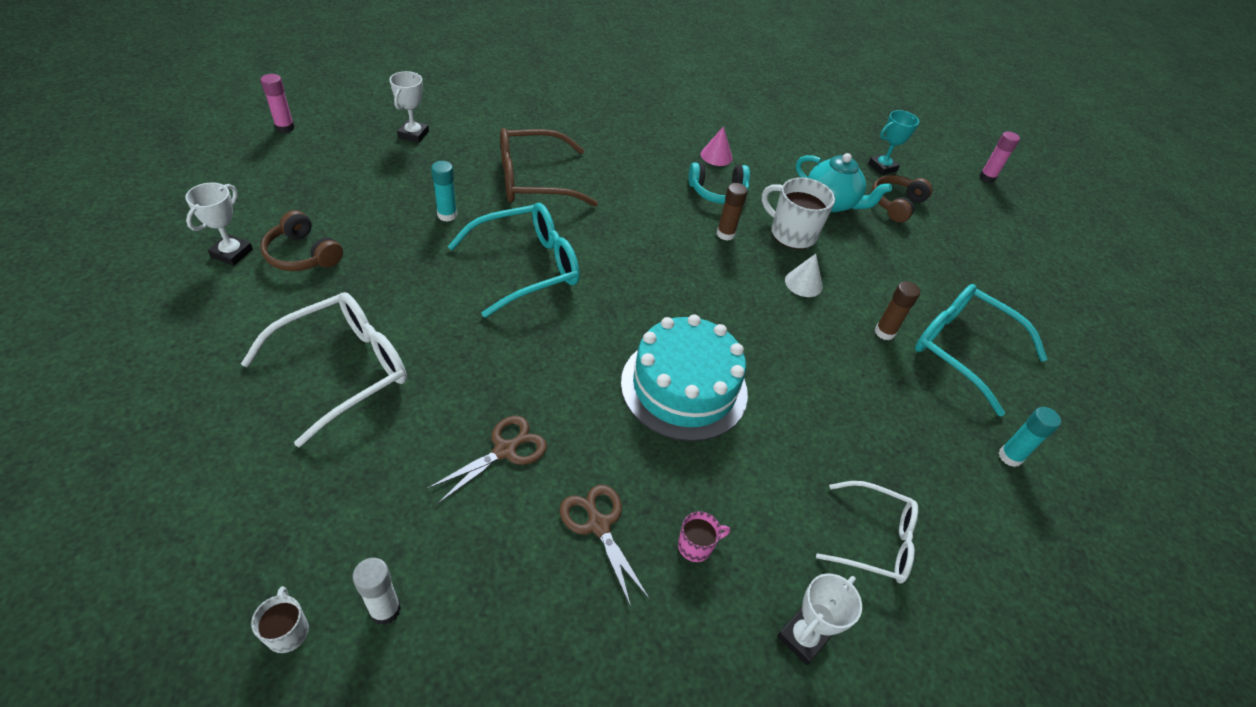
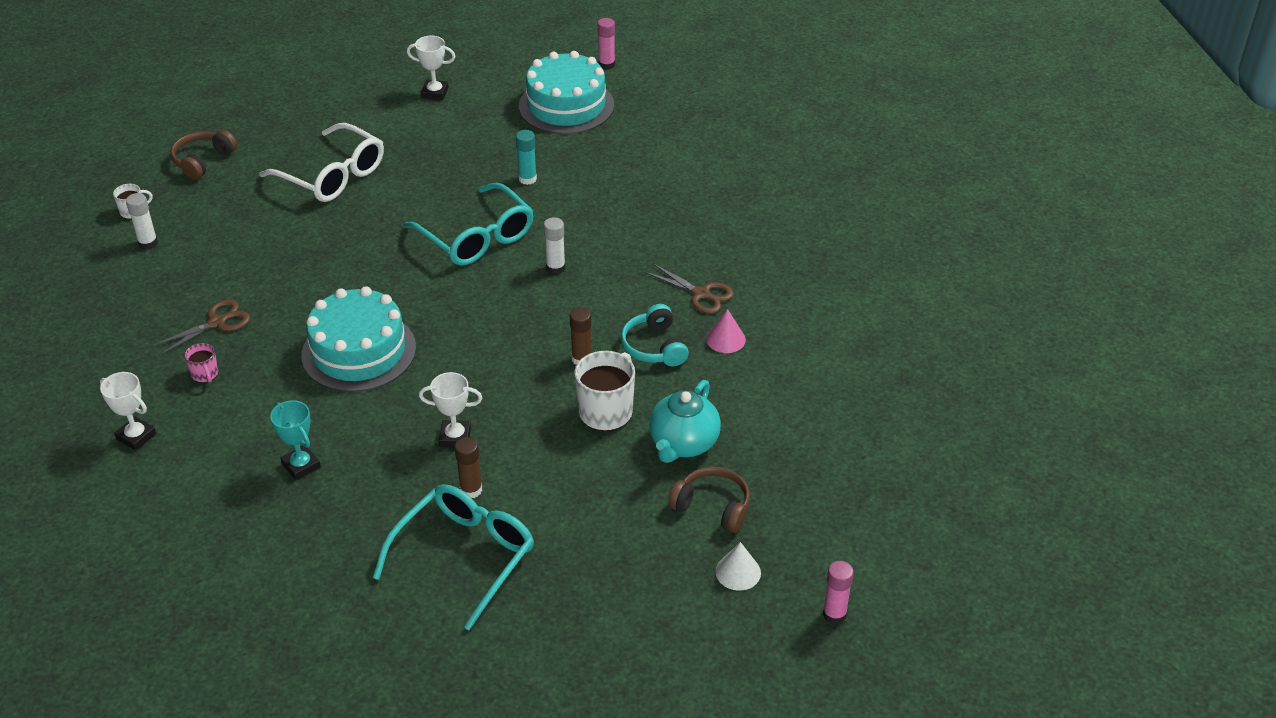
camera: 85 degrees right, 5 degrees down
brown headphones [260,210,343,271] -> brown headphones moved to [170,130,237,180]
white trophy [389,71,429,143] -> white trophy moved to [419,372,482,447]
brown scissors [427,416,547,504] -> brown scissors moved to [645,263,734,314]
brown glasses [500,128,598,207] -> none
white cone [785,254,823,297] -> white cone moved to [715,542,761,591]
white glasses [816,481,918,584] -> none
turquoise trophy [868,110,919,175] -> turquoise trophy moved to [270,400,321,480]
turquoise glue stick [999,407,1061,467] -> none
none -> turquoise cake [519,51,614,134]
none -> white glue stick [544,217,565,274]

